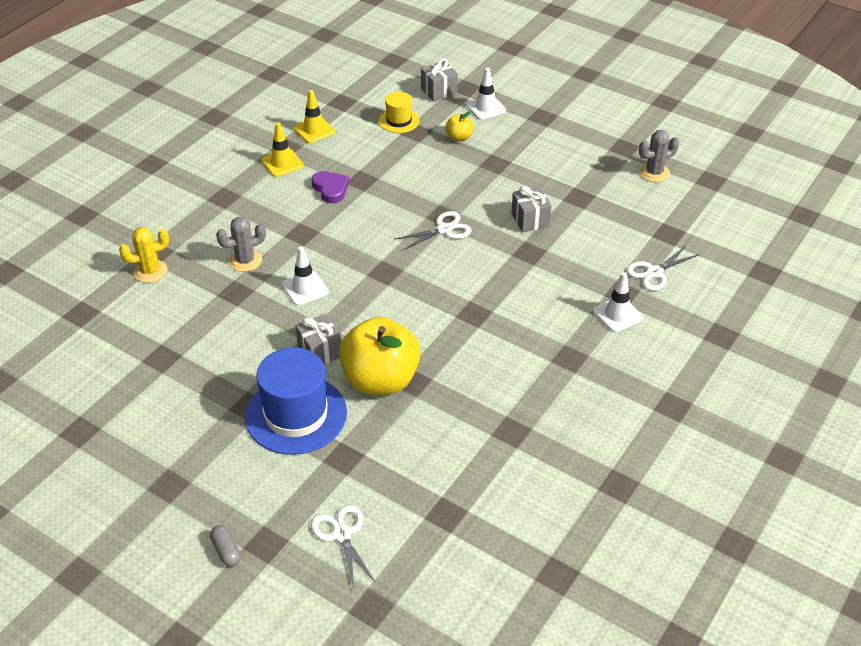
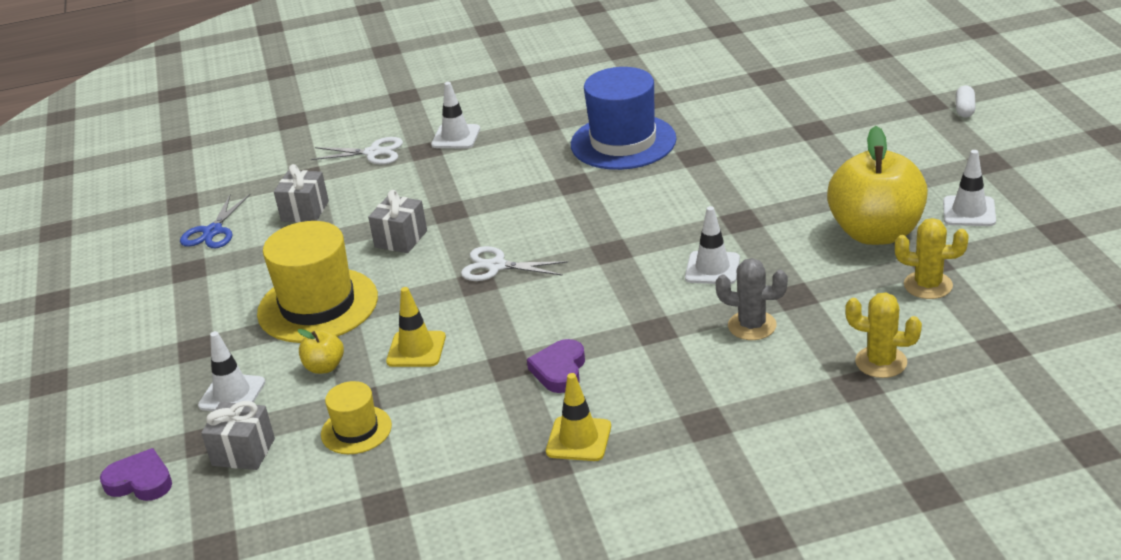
camera: 135 degrees left, 10 degrees down
grey capsule [210,525,241,567] -> white capsule [956,85,976,117]
blue hat [245,347,347,455] -> blue hat moved to [571,67,676,170]
yellow traffic cone [293,90,335,143] -> yellow traffic cone moved to [386,287,446,367]
grey gift [296,314,341,364] -> grey gift moved to [274,164,329,222]
white scissors [311,505,376,589] -> none
yellow apple [339,317,421,395] -> yellow apple moved to [827,126,928,245]
grey cactus [639,130,679,182] -> blue scissors [180,194,250,248]
none -> purple heart [100,448,172,501]
none -> yellow hat [257,221,378,343]
none -> yellow cactus [895,218,968,299]
none -> white traffic cone [943,150,996,226]

